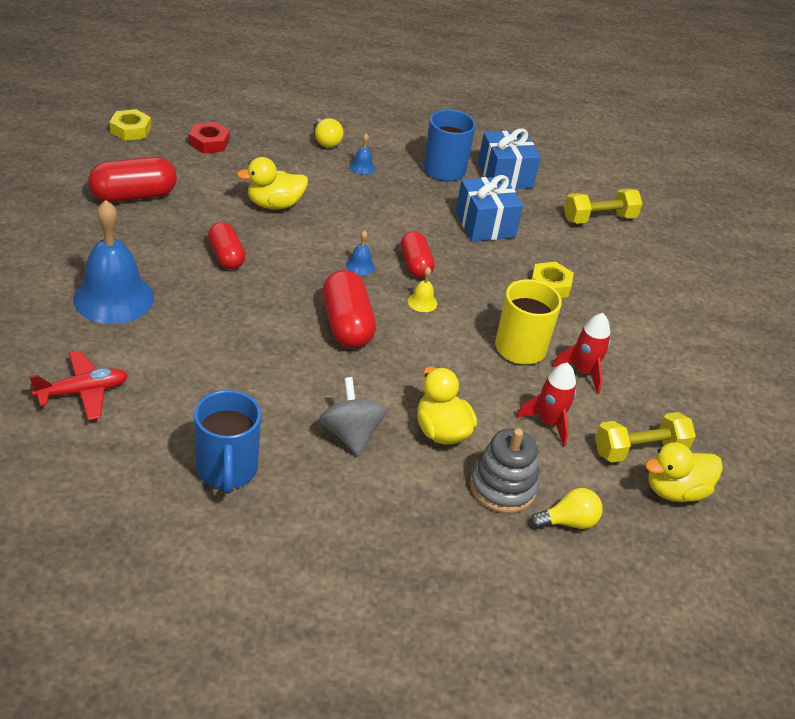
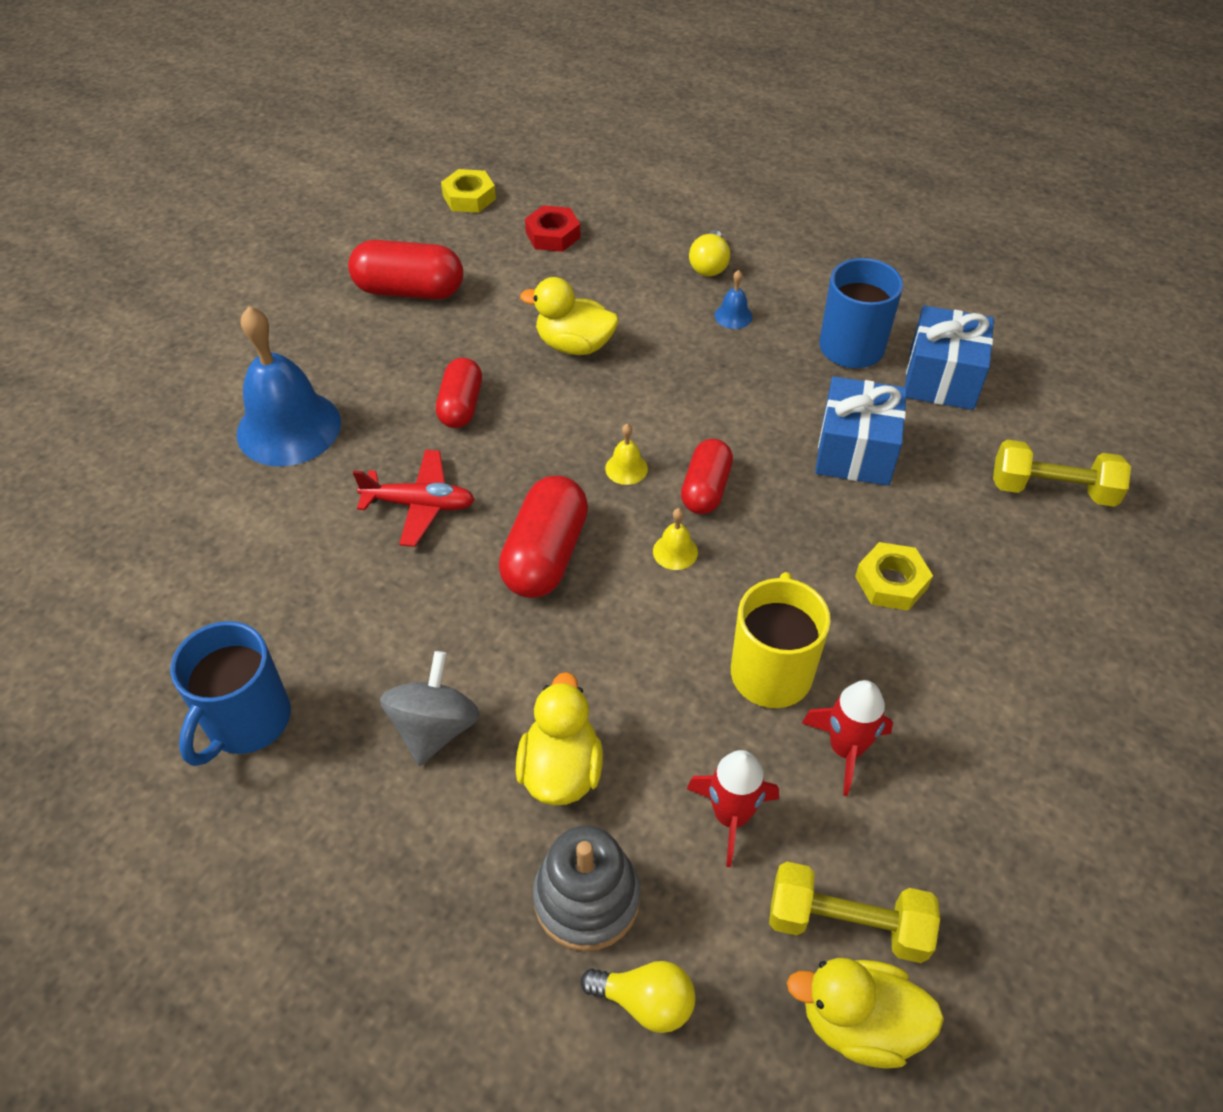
camera: 35 degrees right, 10 degrees up
red plane [29,350,128,421] -> red plane moved to [353,450,475,547]
blue bell [346,230,375,275] -> yellow bell [605,424,648,485]

